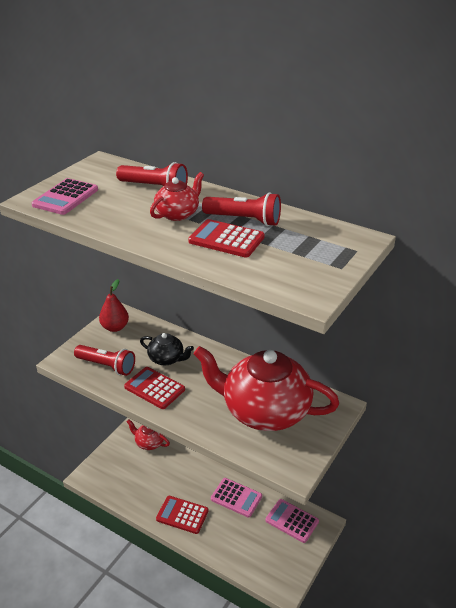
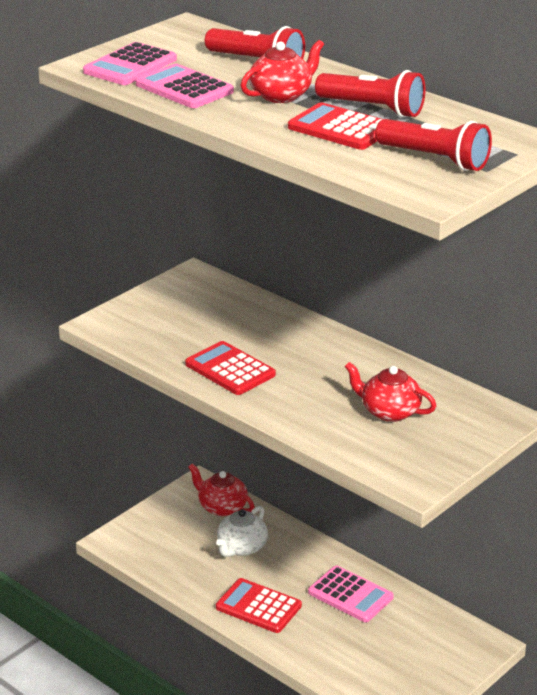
camera: 10 degrees right, 5 degrees down
red flashlight [74,345,135,376] -> red flashlight moved to [375,119,492,171]
red pear [99,279,129,332] -> none
black teapot [140,333,194,365] -> none
red teapot [194,346,339,431] -> red teapot [345,362,436,422], size x0.45
pink calculator [265,499,319,543] -> pink calculator moved to [136,64,234,108]
none -> white teapot [216,506,268,557]

